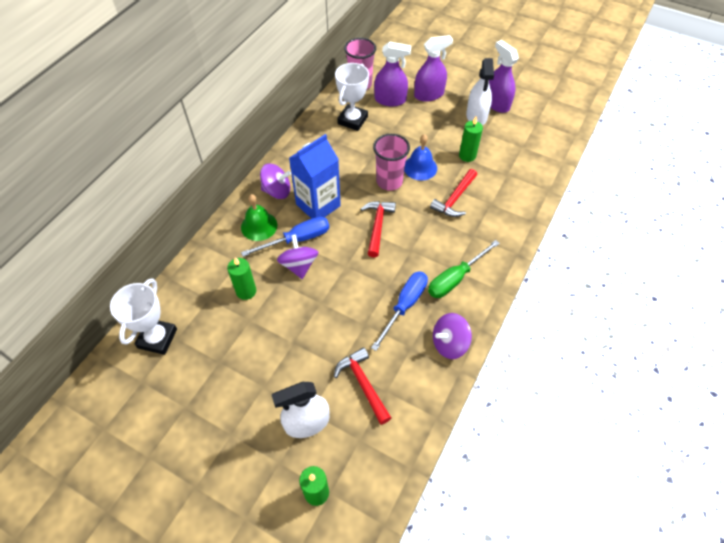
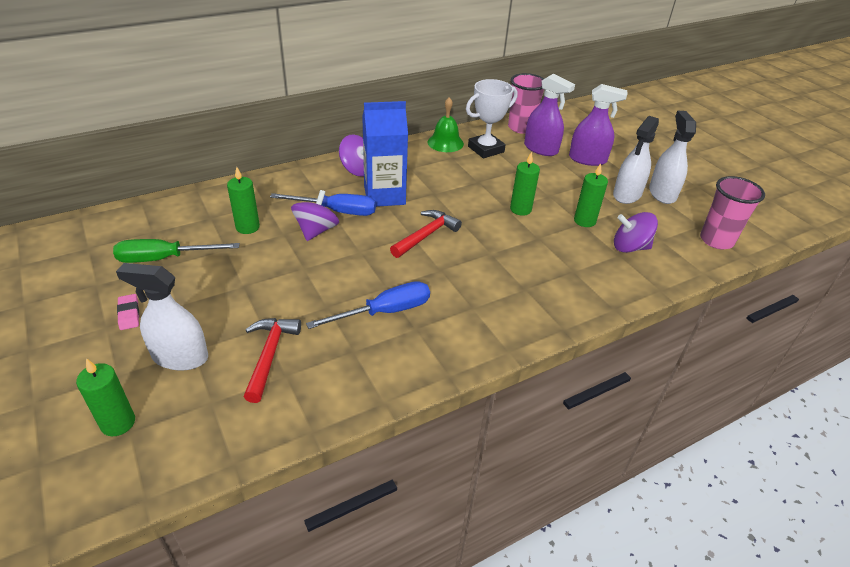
camera: 30 degrees right, 15 degrees down
white trophy [110,278,177,355] -> none
green bell [241,194,277,241] -> green bell moved to [427,97,464,152]
pink cup [373,134,410,191] -> pink cup moved to [700,176,765,249]
blue bell [404,134,437,181] -> green candle [510,152,540,216]
green screwdriver [428,240,500,298] -> green screwdriver moved to [113,239,240,263]
red hammer [430,169,477,217] -> none
purple spinning top [433,313,472,359] -> purple spinning top moved to [614,212,658,253]
purple spray bottle [489,40,519,113] -> white spray bottle [649,111,696,204]
none -> pink eraser [117,294,139,330]

